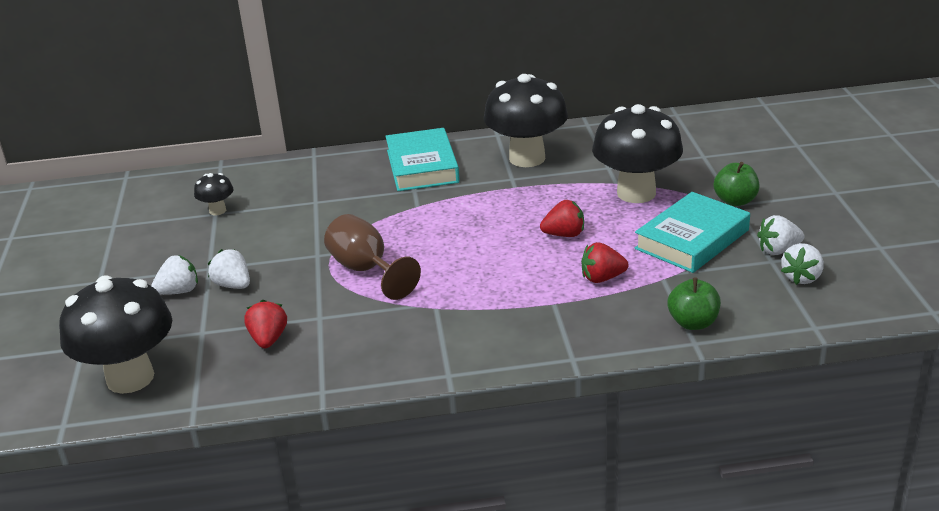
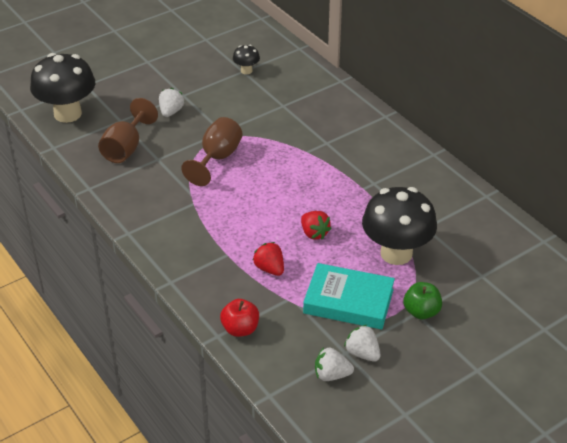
camera: 60 degrees right, 10 degrees up
white strawberry [151,255,198,295] -> none
red strawberry [244,300,287,348] -> brown goblet [98,98,158,163]
turquoise book [385,128,460,191] -> none
black mushroom [484,74,568,167] -> none
green apple [668,278,721,330] -> red apple [220,299,259,337]

